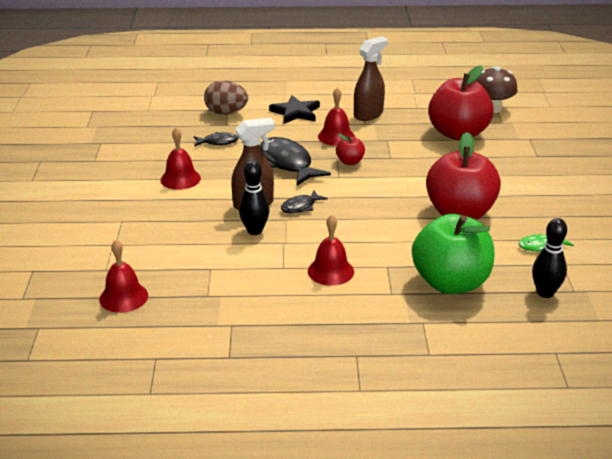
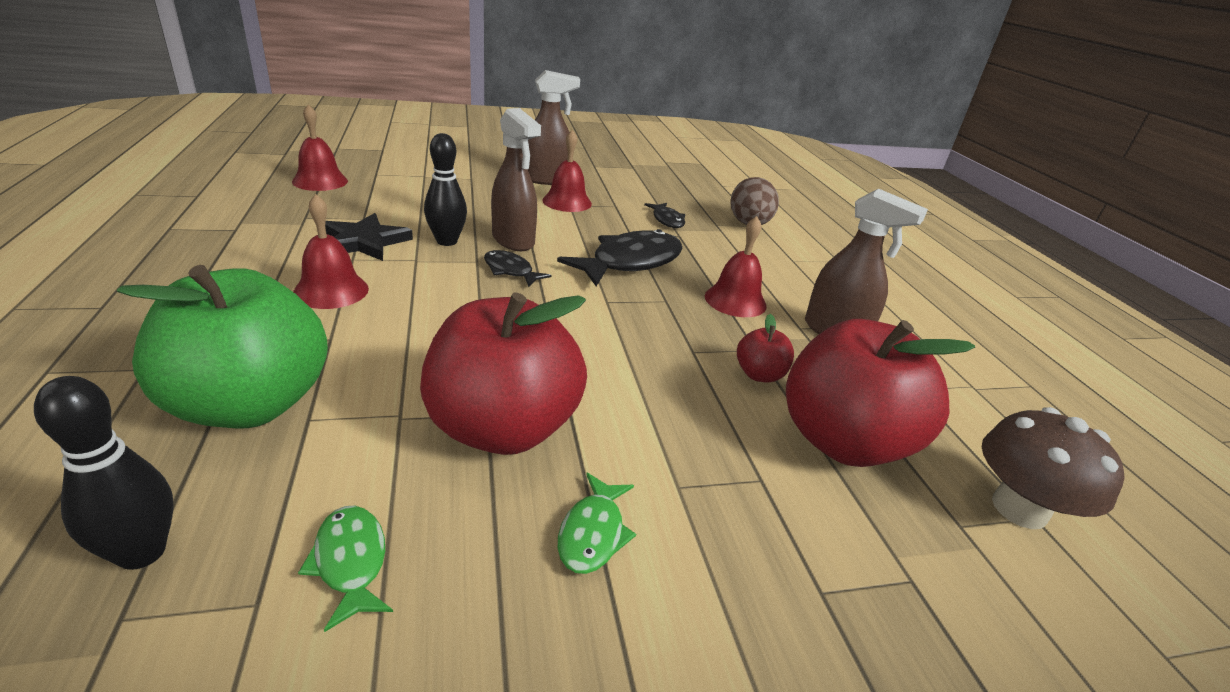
camera: 75 degrees right, 0 degrees up
black star [269,95,320,124] -> black star moved to [325,213,413,261]
red apple [336,134,365,165] -> red apple moved to [737,314,794,383]
none -> brown spray bottle [528,70,580,185]
none -> green fish [558,473,636,574]

